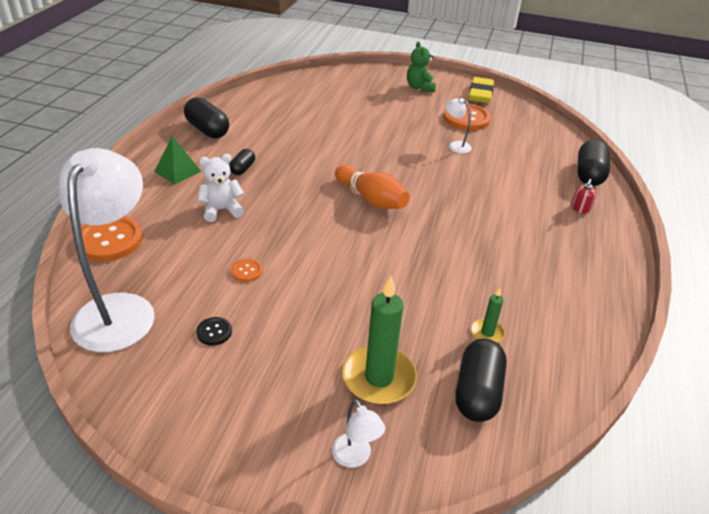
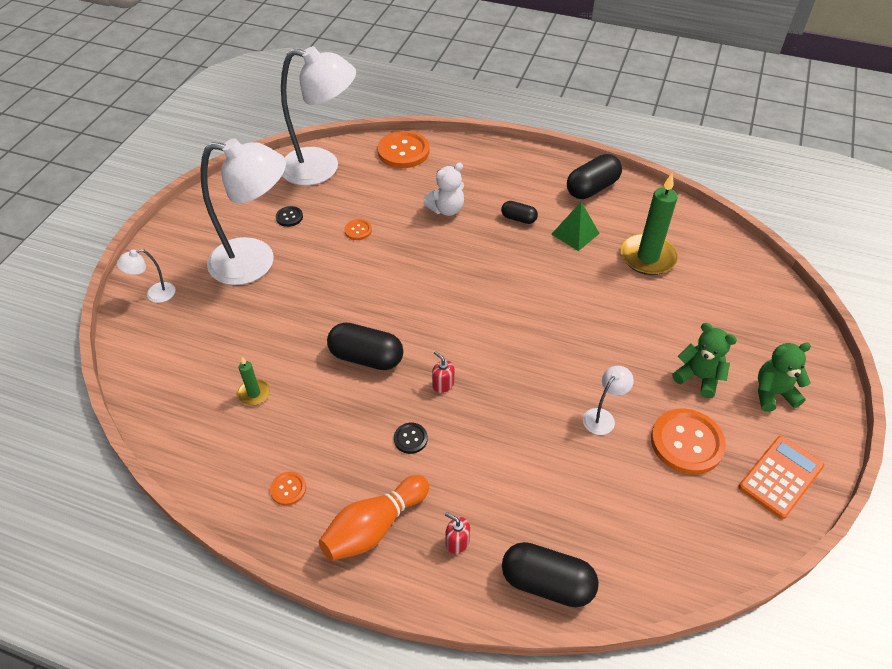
camera: 95 degrees right, 10 degrees up
green pyramid [154,136,201,185] -> green pyramid moved to [551,202,600,251]
white teddy bear [198,154,244,222] -> white teddy bear turned 75 degrees clockwise [423,163,464,216]
orange bowling pin [335,165,410,209] -> orange bowling pin moved to [319,475,429,561]
green candle [342,276,417,404] -> green candle moved to [620,173,678,275]
black capsule [456,339,507,422] -> black capsule moved to [327,323,403,370]
yellow eraser [468,77,494,103] -> orange calculator [738,436,824,519]
none -> white lamp [201,138,286,285]
none -> orange button [270,472,306,506]
none -> black button [394,423,428,454]
none -> red soap dispenser [432,351,455,393]
none -> green teddy bear [672,323,737,398]

